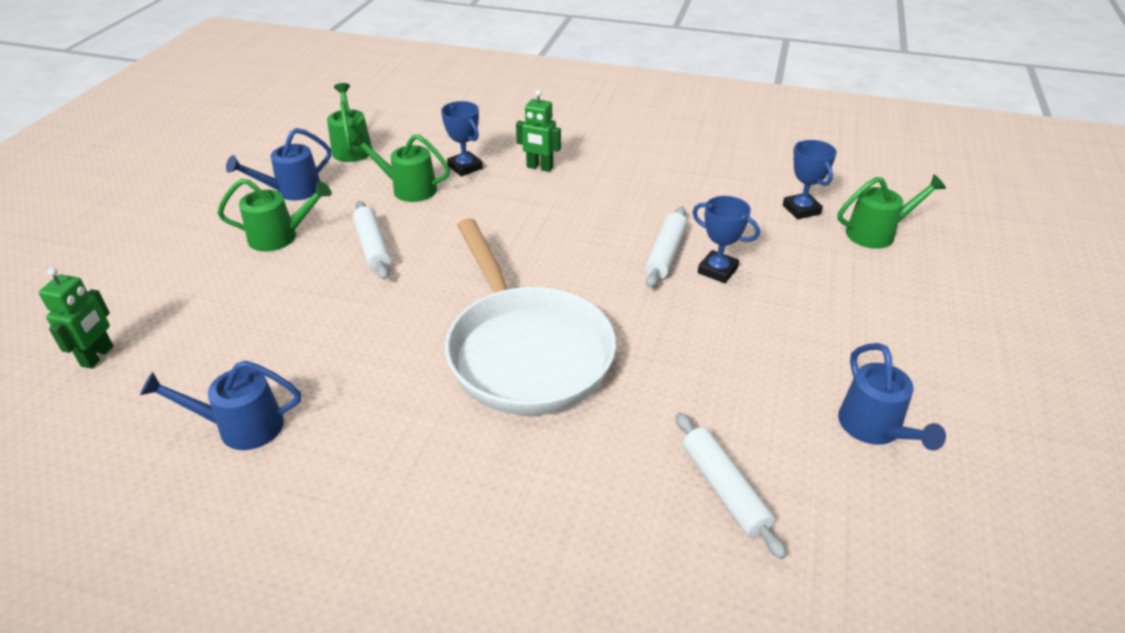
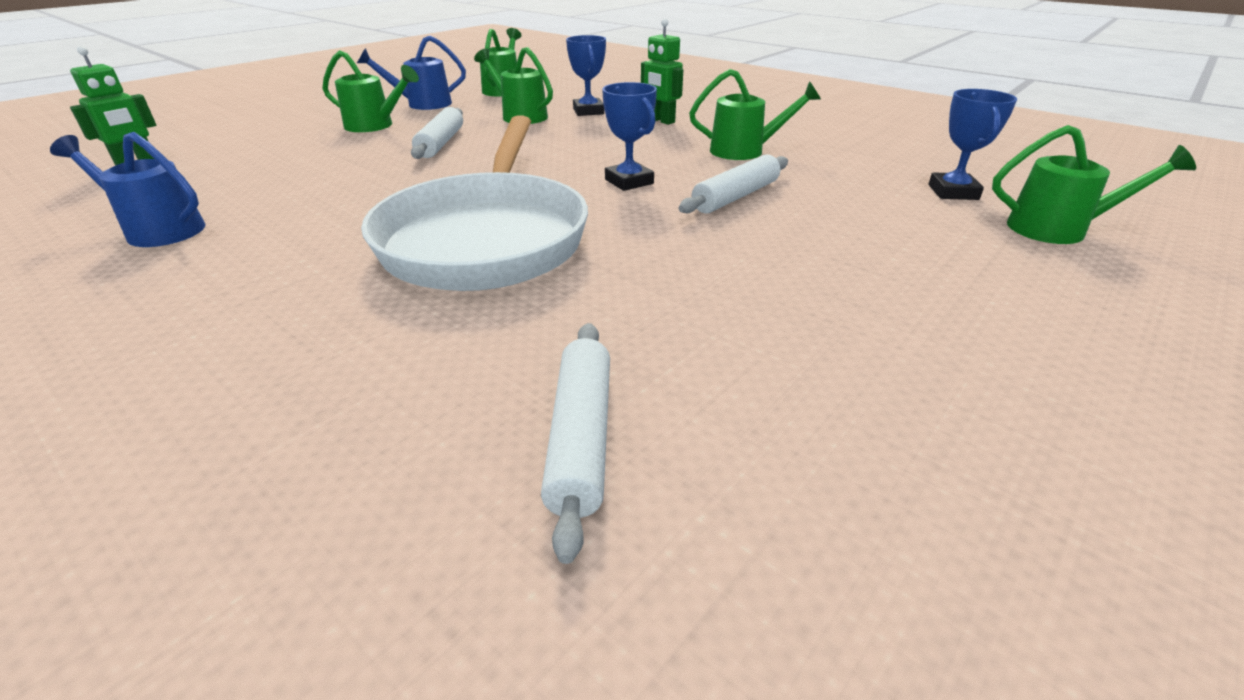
camera: 25 degrees right, 5 degrees down
blue trophy [692,196,760,283] -> blue trophy moved to [602,82,657,191]
blue watering can [838,343,946,450] -> none
none -> green watering can [689,69,821,160]

